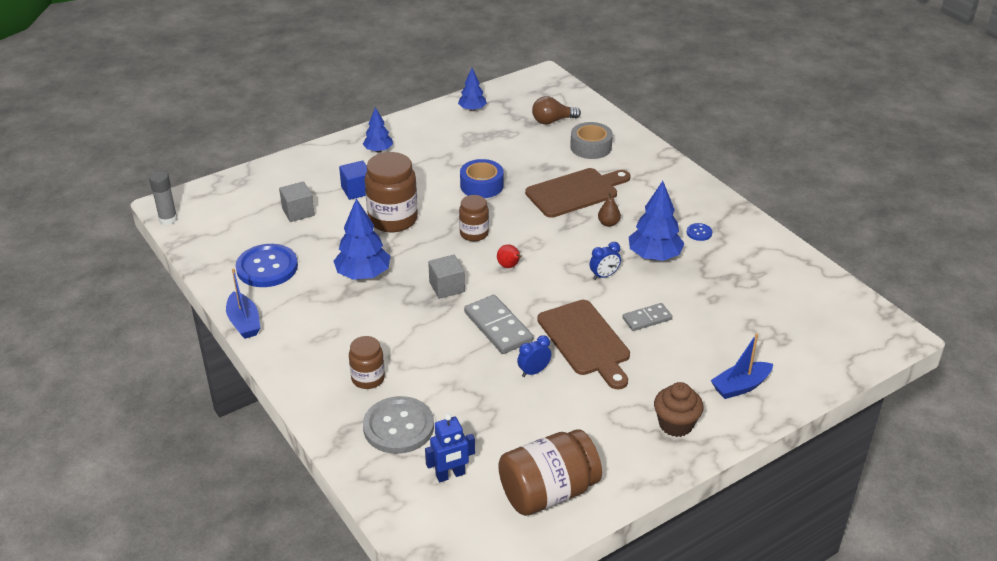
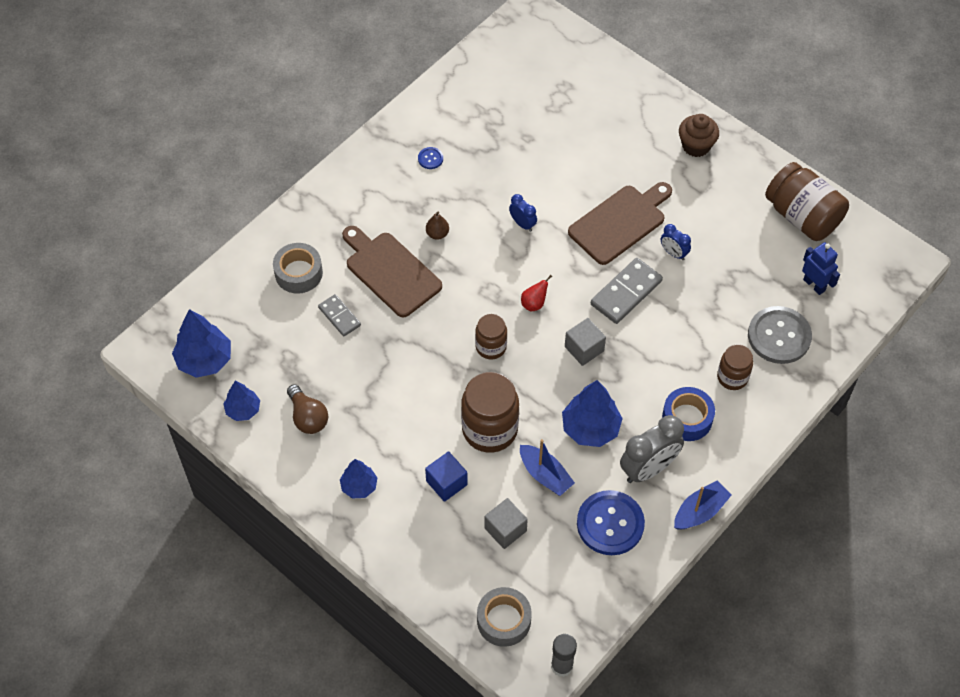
camera: 105 degrees left, 20 degrees up
blue tape [460,159,503,198] -> blue tape moved to [662,387,715,441]
brown light bulb [532,96,581,125] -> brown light bulb moved to [287,384,328,434]
grey domino [622,303,672,331] -> grey domino moved to [318,294,361,337]
blue tree [629,181,685,261] -> blue tree moved to [172,309,231,378]
blue boat [710,333,773,399] -> blue boat moved to [520,439,575,496]
none -> grey tape [477,587,532,647]
none -> grey clock [620,415,684,483]

